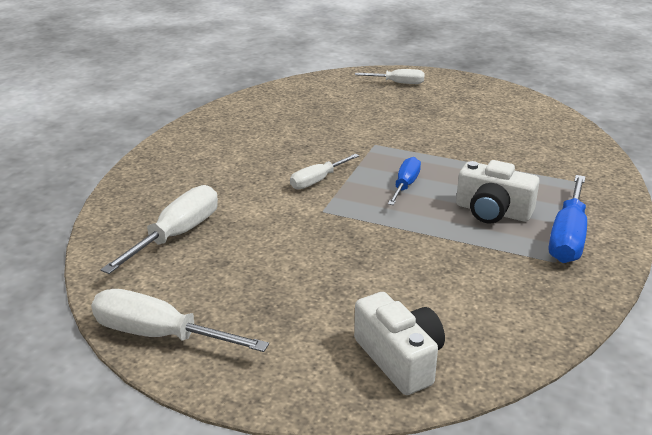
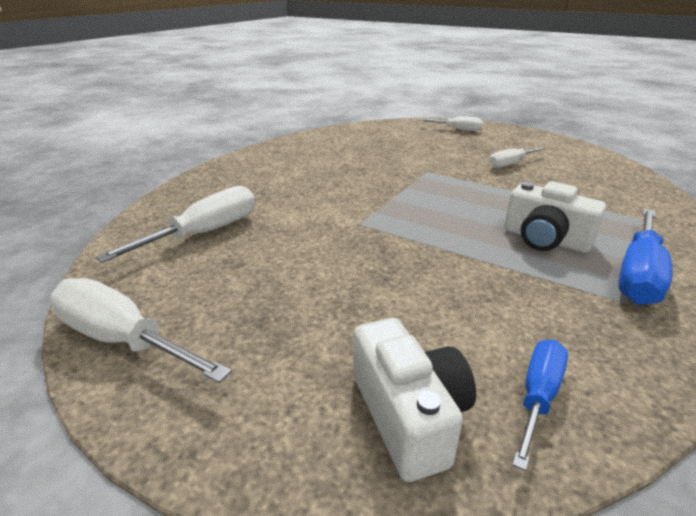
camera: 10 degrees right, 0 degrees up
white screwdriver [290,154,360,189] -> white screwdriver moved to [489,147,545,168]
blue screwdriver [388,157,421,205] -> blue screwdriver moved to [512,340,568,471]

